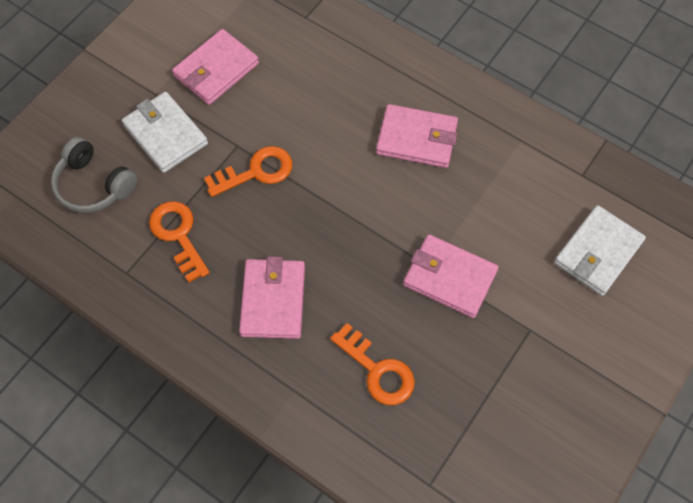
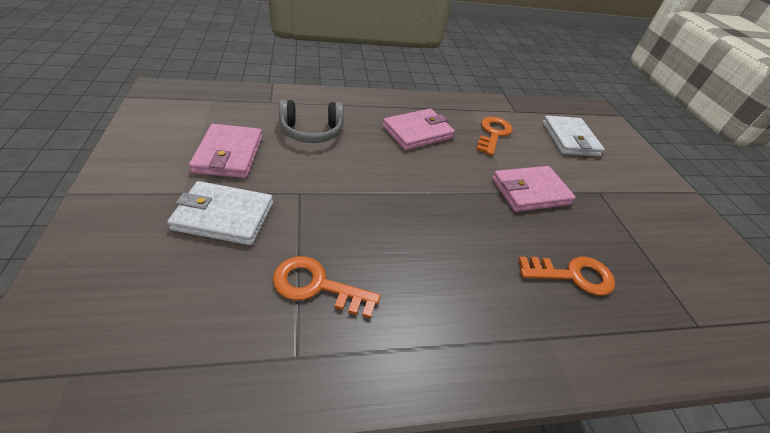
camera: 50 degrees left, 20 degrees down
grey headphones [51,137,137,213] -> grey headphones moved to [279,100,344,143]
orange key [204,146,292,197] -> orange key moved to [476,117,513,156]
pink wallet [239,256,305,339] -> none

